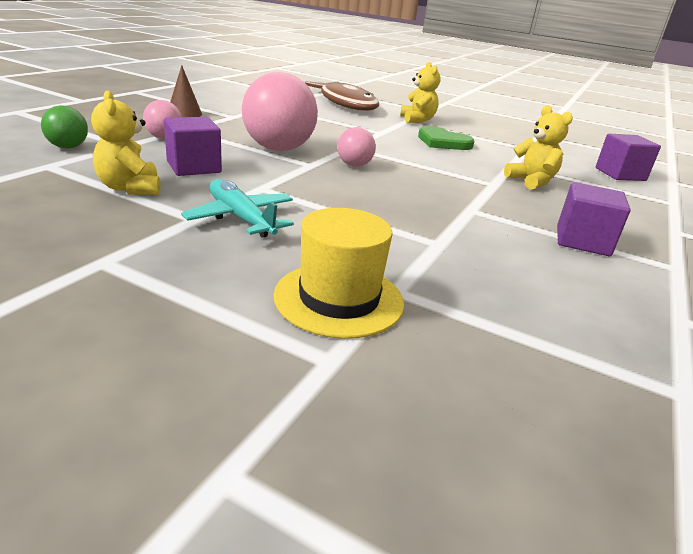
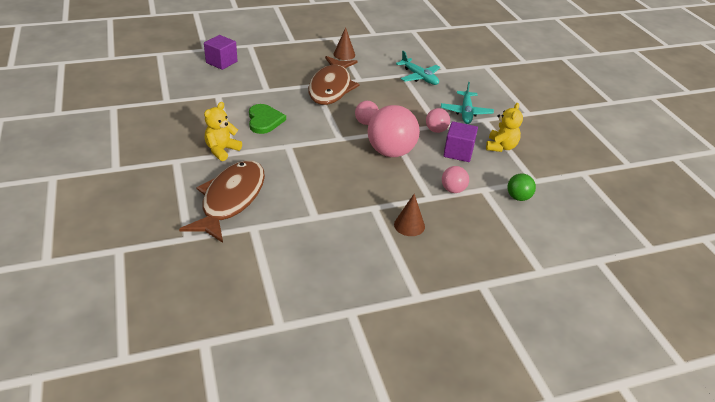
camera: 135 degrees left, 10 degrees up
yellow hat [273,208,404,339] -> none
yellow teddy bear [504,105,573,190] -> none
purple cube [557,182,631,256] -> brown cone [333,27,355,60]
none -> brown fish [308,56,360,105]
none -> turquoise plane [396,51,440,85]
none -> pink ball [426,108,450,133]

